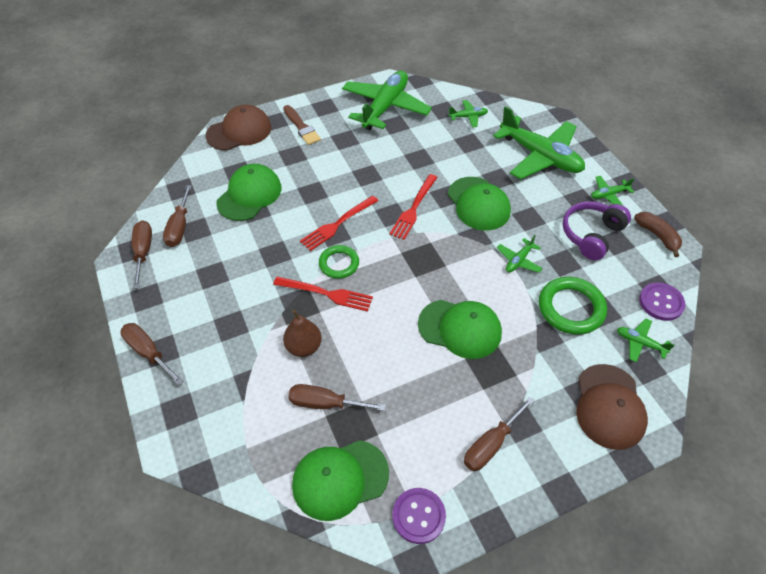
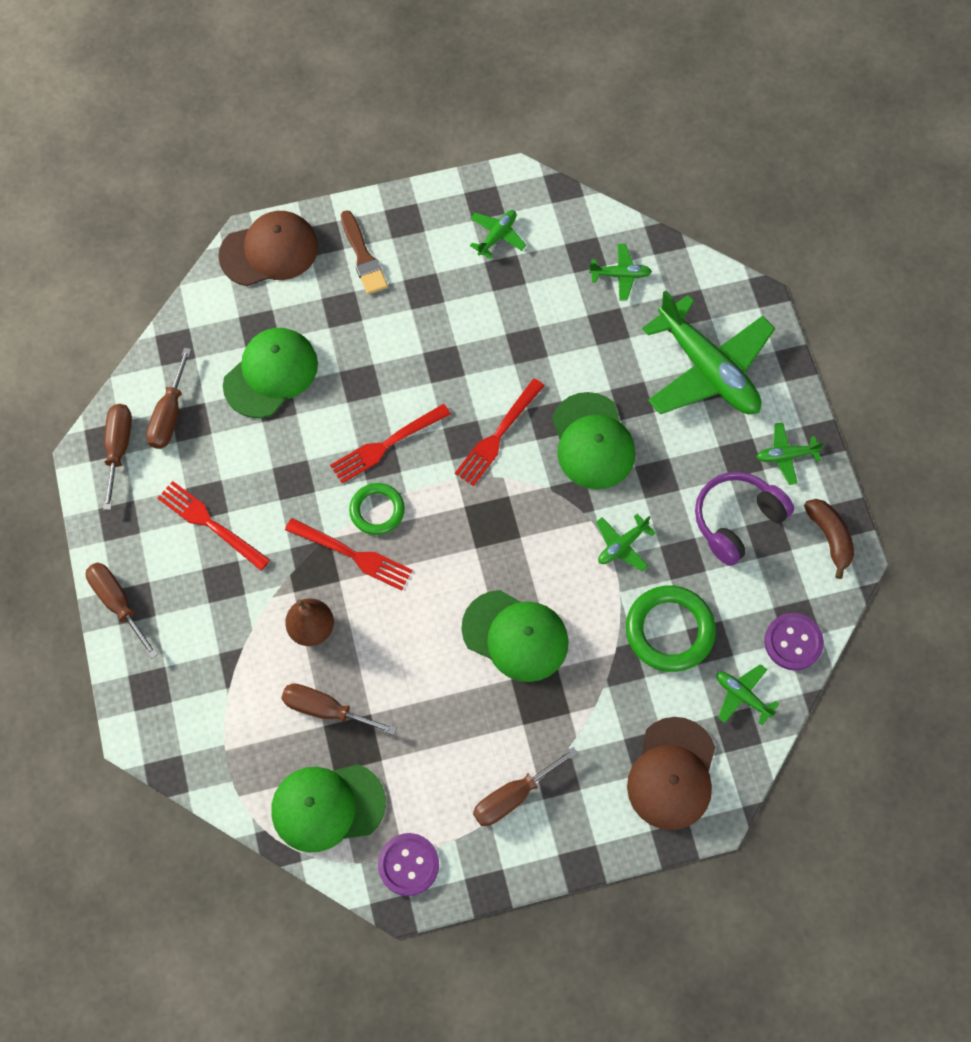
camera: 10 degrees right, 15 degrees up
green plane [342,71,432,130] -> green plane [470,210,526,259], size x0.44
none -> red fork [158,481,270,570]

